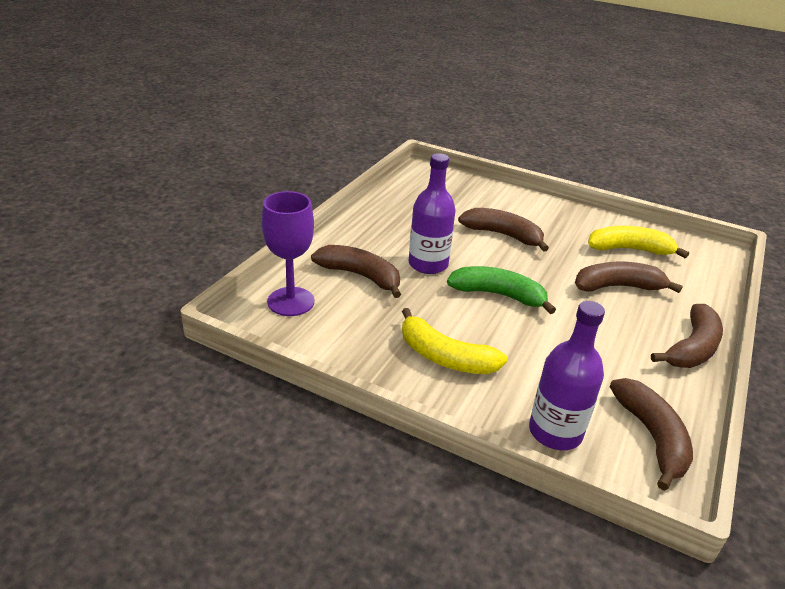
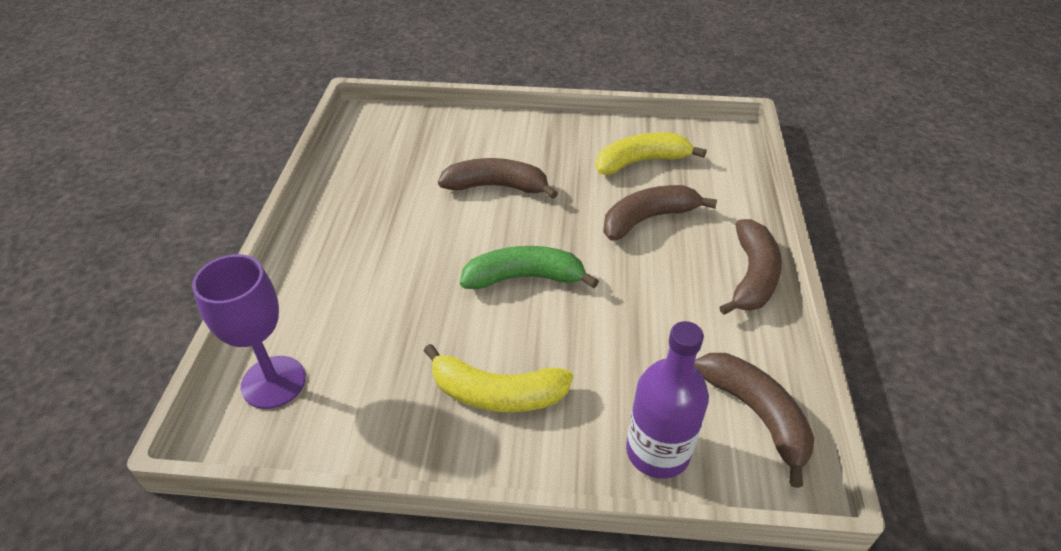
camera: 20 degrees left, 10 degrees up
brown banana [311,245,401,298] -> none
purple bottle [409,153,456,274] -> none

